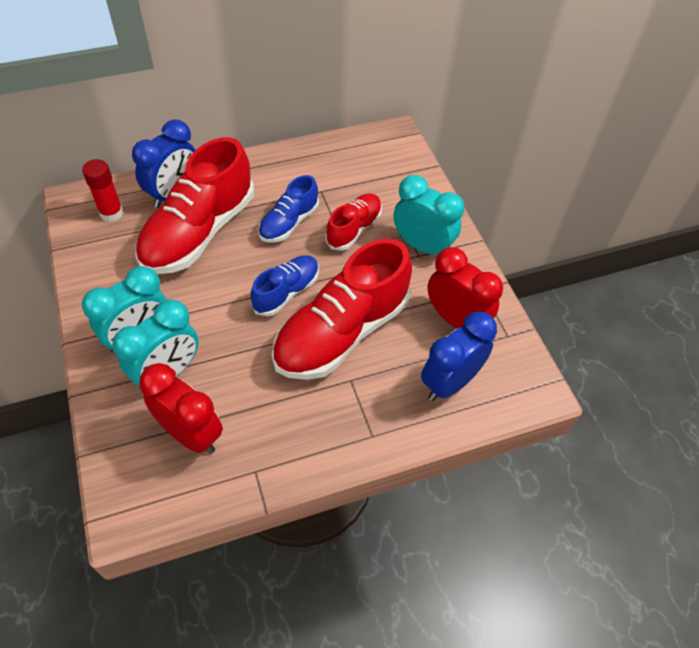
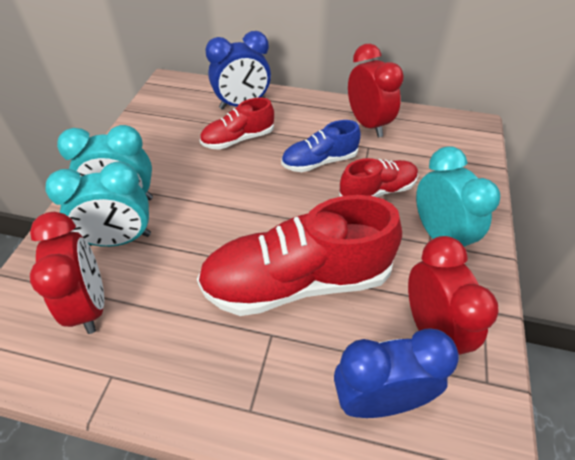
camera: 35 degrees right, 5 degrees down
red glue stick [82,159,123,222] -> none
red shoe [136,137,254,274] -> red shoe [200,97,274,150], size x0.53
blue shoe [250,255,319,316] -> none
none -> red clock [348,44,404,137]

